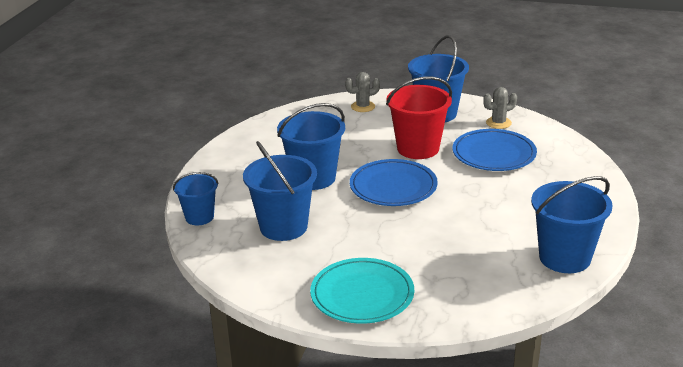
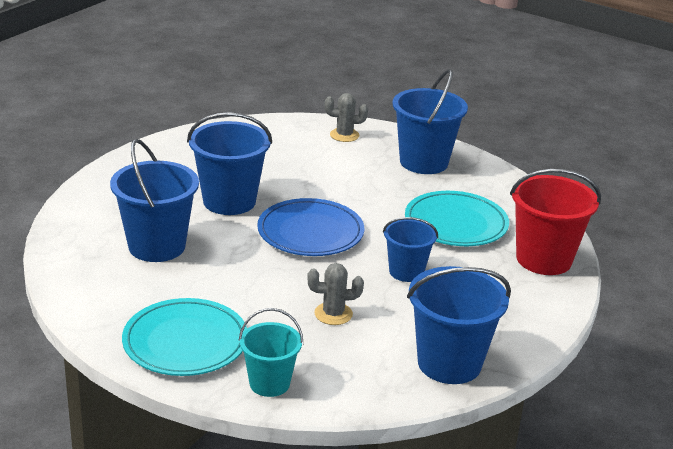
camera: 15 degrees right, 0 degrees up
blue bucket [173,172,218,225] -> blue bucket moved to [383,217,438,282]
red bucket [386,76,452,159] -> red bucket moved to [510,169,601,275]
blue plate [452,129,537,171] -> turquoise plate [405,191,509,246]
grey cactus [483,87,517,129] -> grey cactus moved to [307,263,364,325]
none -> turquoise bucket [239,308,303,397]

